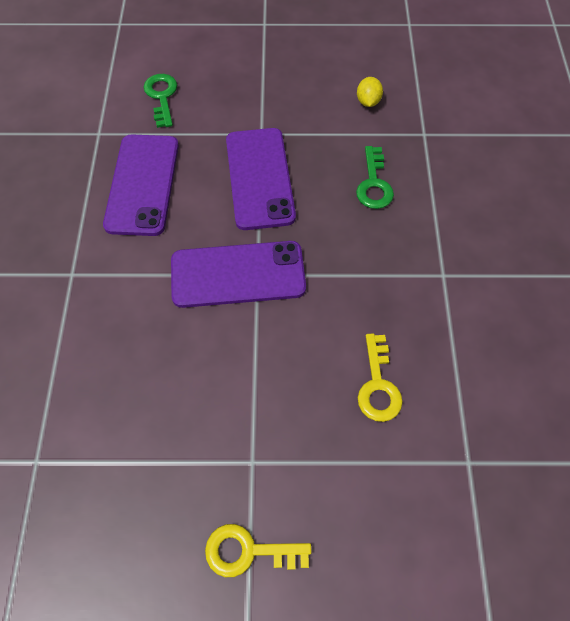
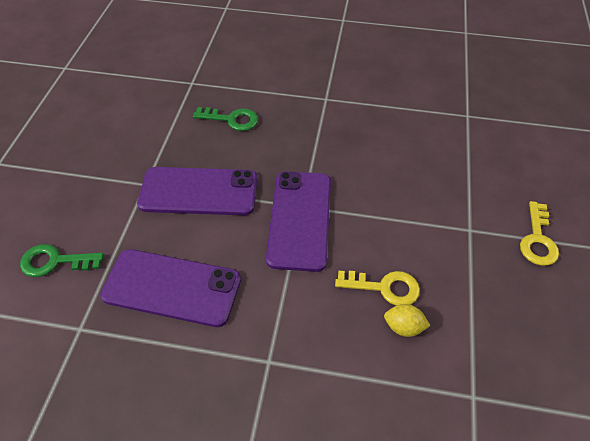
camera: 80 degrees left, 10 degrees down
yellow lemon [357,77,383,107] -> yellow lemon moved to [384,304,431,337]
yellow key [358,334,403,422] -> yellow key moved to [335,271,420,306]

